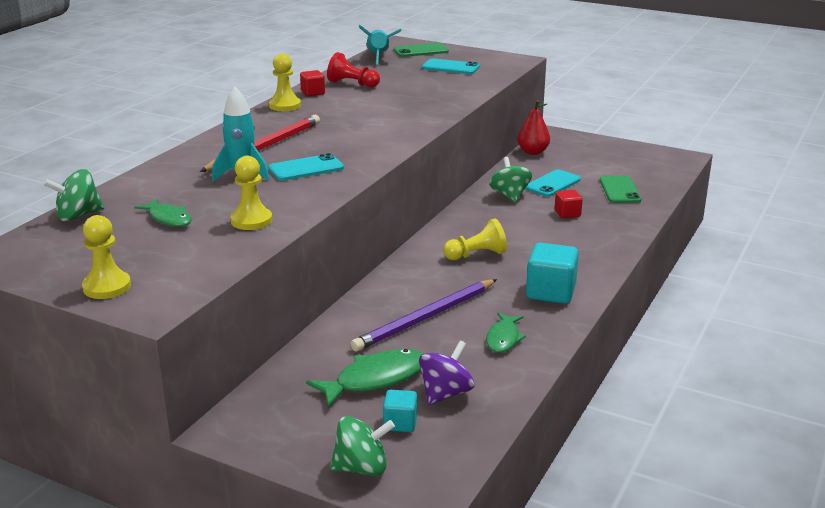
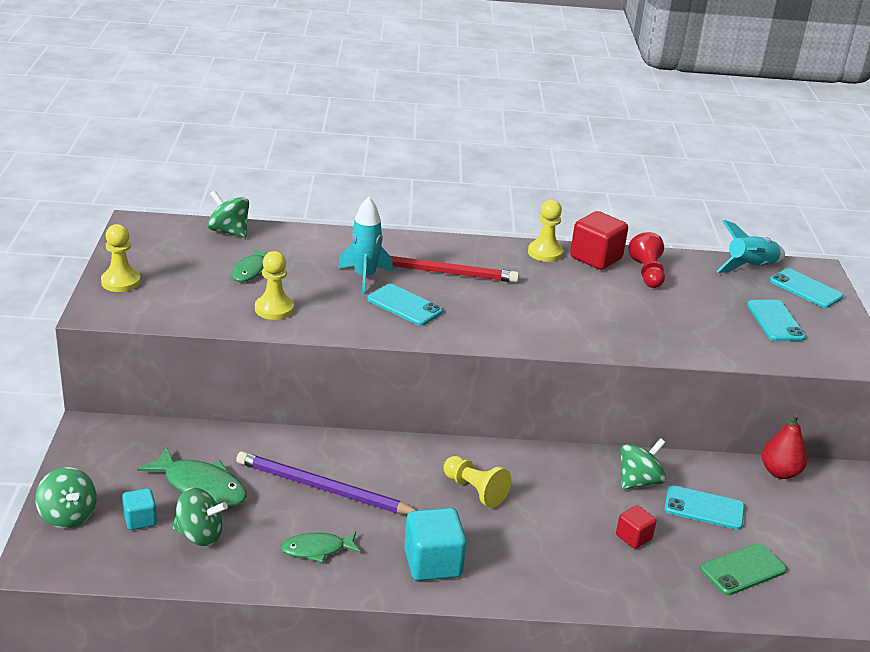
camera: 60 degrees right, 5 degrees up
red cube [300,70,325,96] -> red cube [570,211,628,270], size x1.77
green phone [394,43,449,57] -> turquoise phone [770,268,843,308]
purple spinning top [419,340,475,405] -> green spinning top [173,488,228,546]

